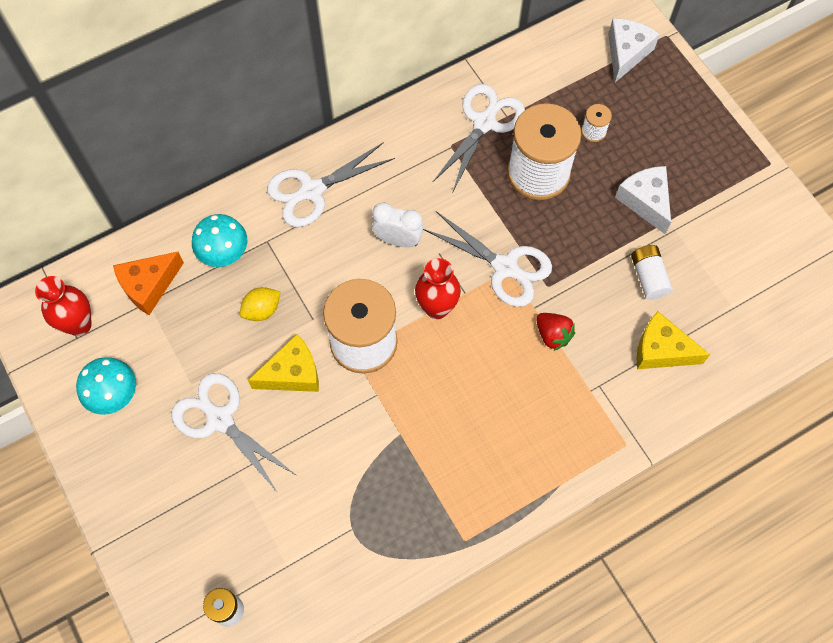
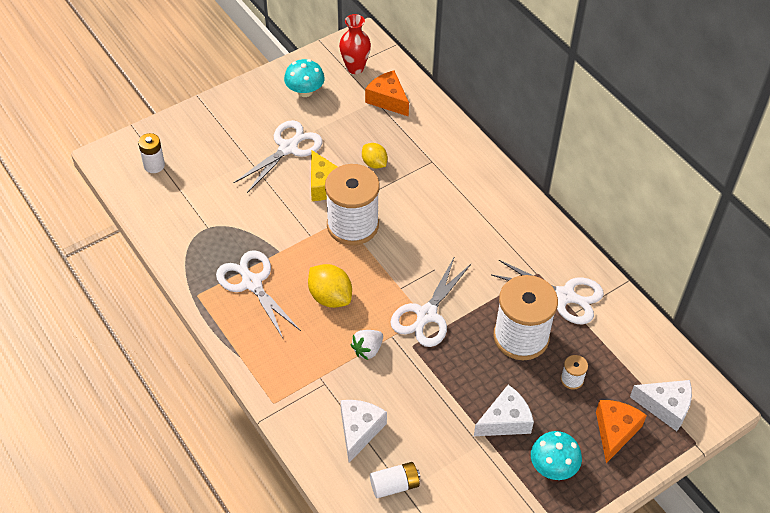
camera: 85 degrees right, 15 degrees down
turquoise mushroom [192,214,247,267] -> turquoise mushroom moved to [531,431,582,480]
white scissors [267,142,395,227] -> white scissors moved to [216,250,301,338]
white clock [372,203,423,247] -> none
red vase [415,258,461,319] -> none
red strawberry [536,313,575,351] -> white strawberry [350,330,383,360]
white battery [631,245,673,300] -> white battery moved to [370,462,420,498]
yellow cheese [636,311,710,369] -> white cheese [341,400,387,463]
none -> yellow lemon [308,264,352,308]
none -> orange cheese [596,400,647,463]

